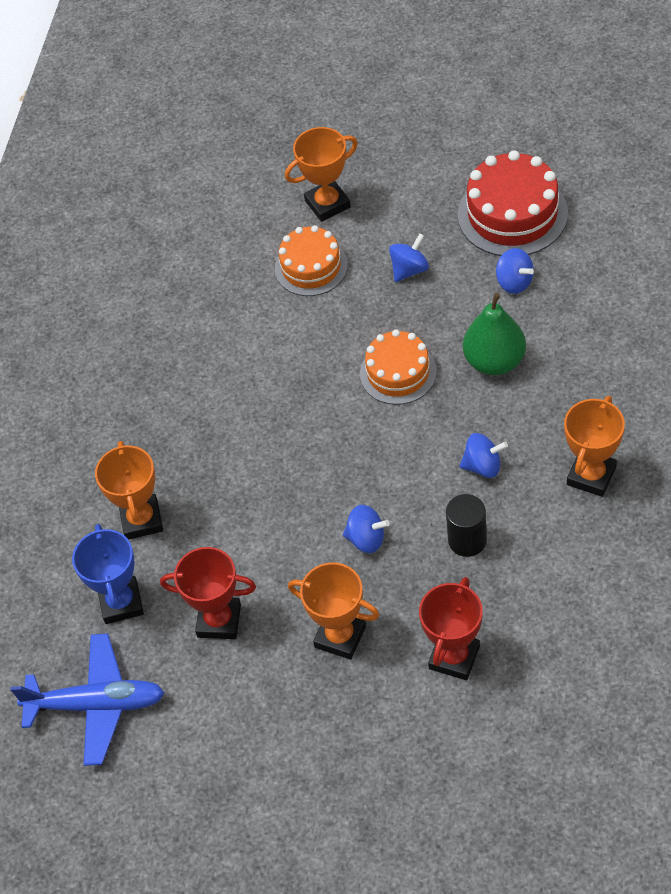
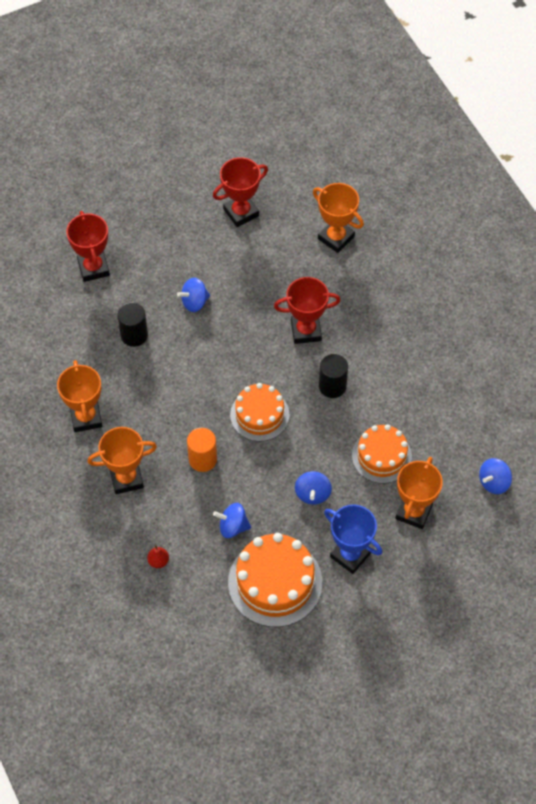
camera: 135 degrees right, 5 degrees up
blue plane [10,634,165,766] -> none
blue trophy [72,524,144,624] -> blue trophy moved to [324,504,382,574]
orange trophy [288,563,379,660] -> orange trophy moved to [87,427,157,494]
red cake [458,150,568,256] -> orange cake [228,533,322,627]
blue spinning top [460,433,508,478] -> blue spinning top moved to [479,458,512,494]
green pear [463,293,526,375] -> orange cylinder [187,428,217,472]
none -> red pear [147,545,169,568]
none -> red trophy [274,277,341,344]
none -> black cylinder [319,354,348,398]

